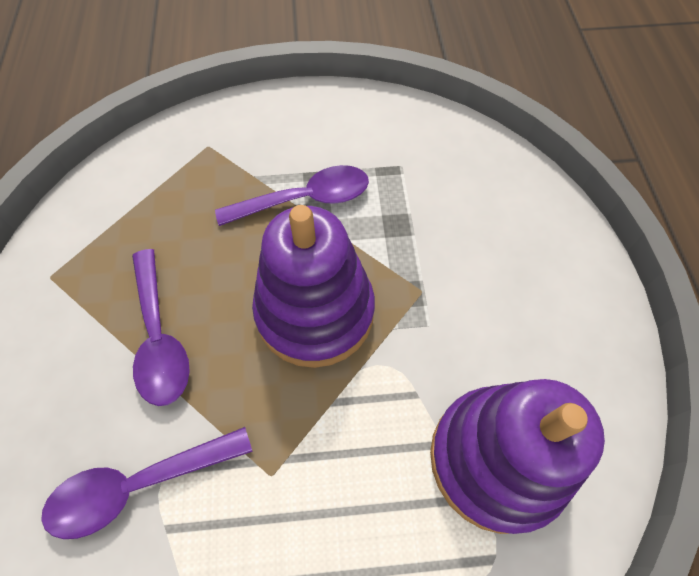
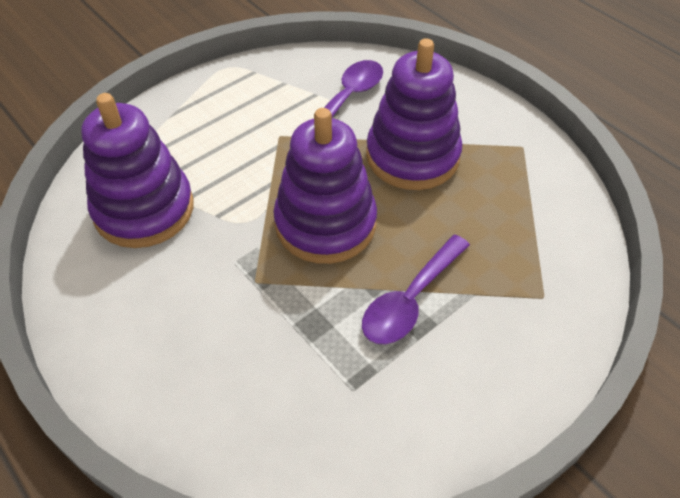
camera: 145 degrees right, 10 degrees down
purple spoon [132,249,190,406] -> purple stacking toy [366,38,462,190]

